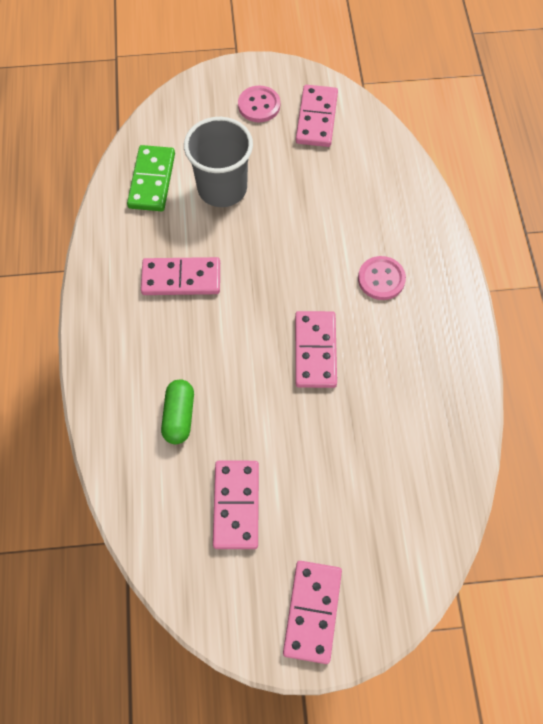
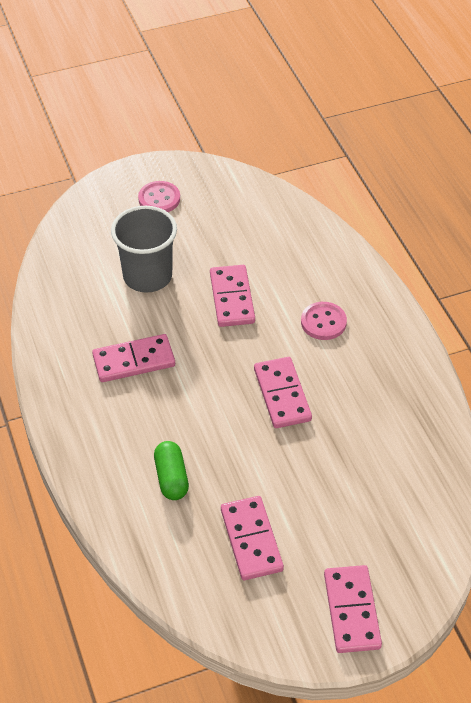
camera: 15 degrees left, 15 degrees down
green domino [127,145,175,211] -> none
pink domino [296,85,338,147] -> pink domino moved to [210,265,255,327]

